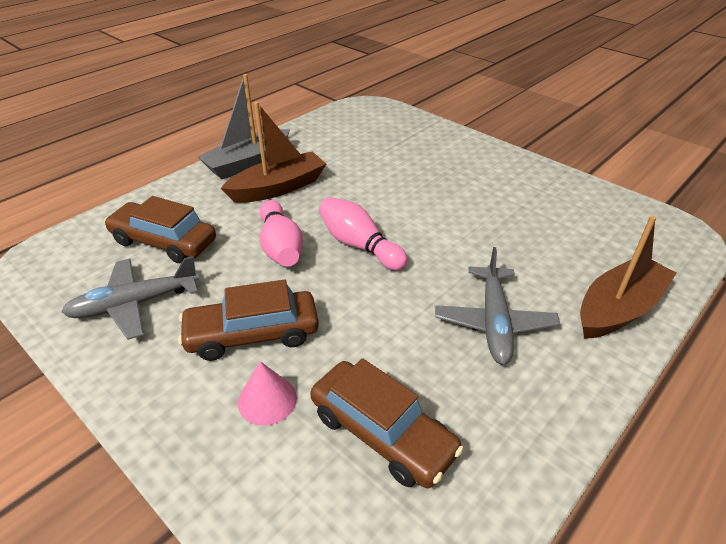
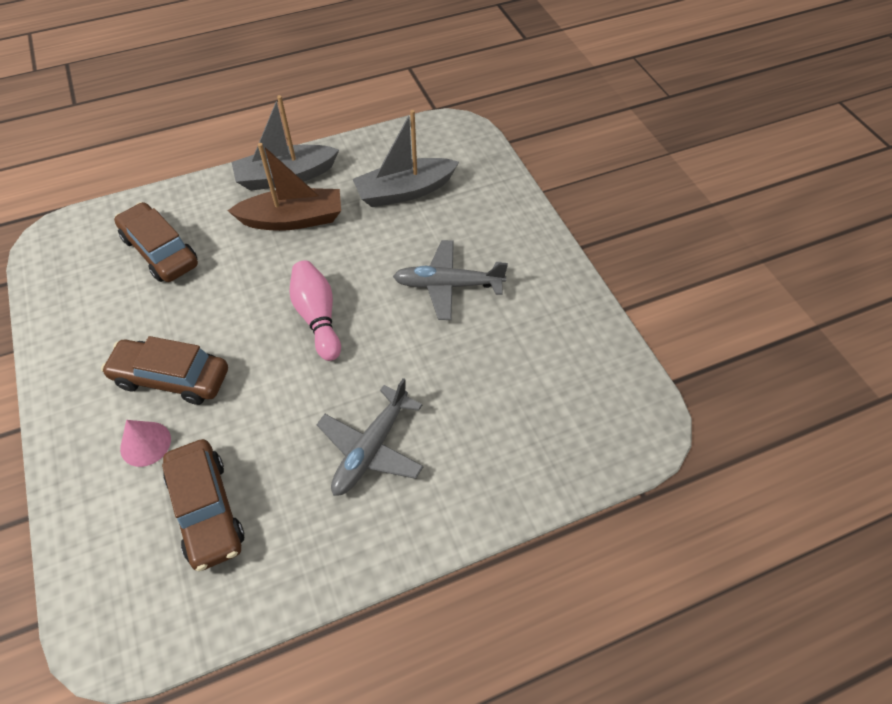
camera: 25 degrees right, 15 degrees up
grey plane [61,256,199,340] -> grey plane moved to [393,240,508,320]
pink bowling pin [260,200,303,267] -> none
brown boat [580,215,676,339] -> none
none -> grey boat [353,110,459,207]

